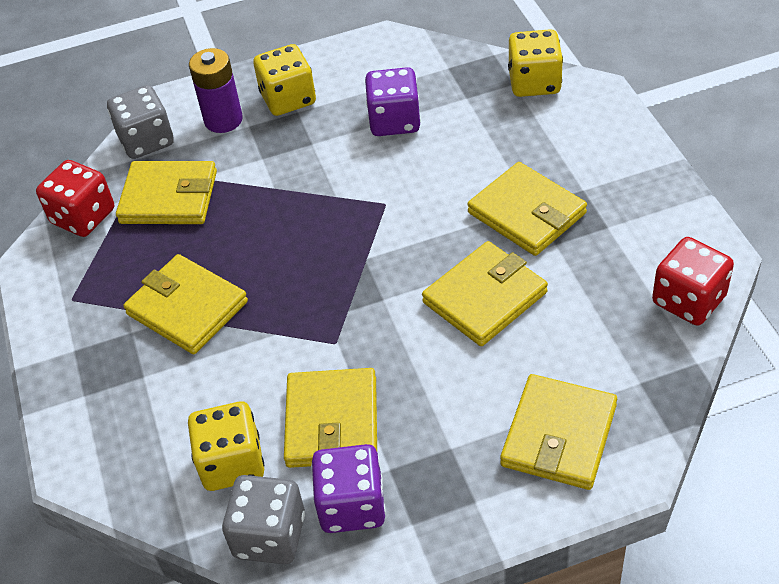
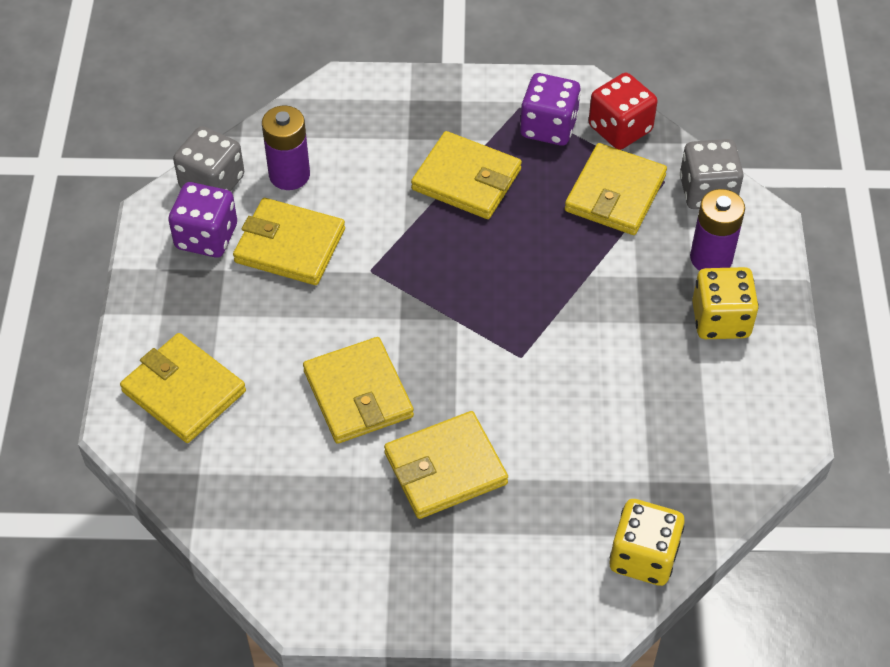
camera: 105 degrees right, 5 degrees up
yellow wallet [123,254,248,354] -> yellow wallet turned 60 degrees clockwise [411,131,522,219]
yellow dice [188,401,264,491] -> purple battery [262,105,310,190]
purple dice [365,67,421,136] -> purple dice moved to [520,73,581,146]
red dice [652,237,734,326] -> none

